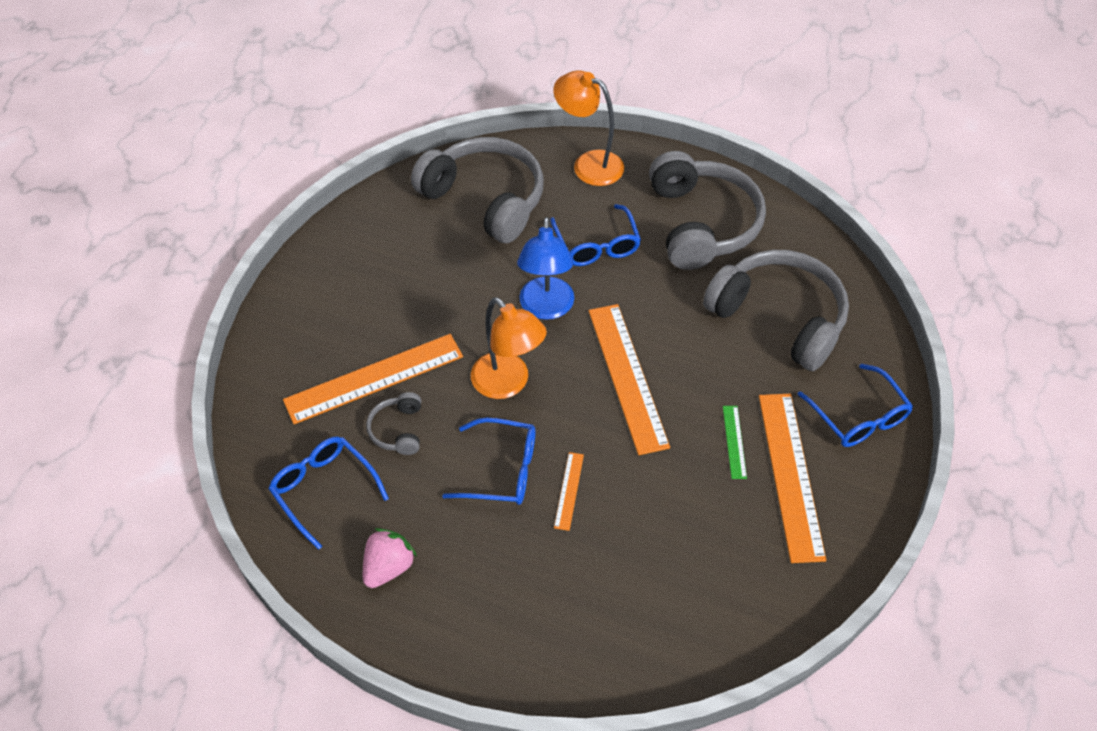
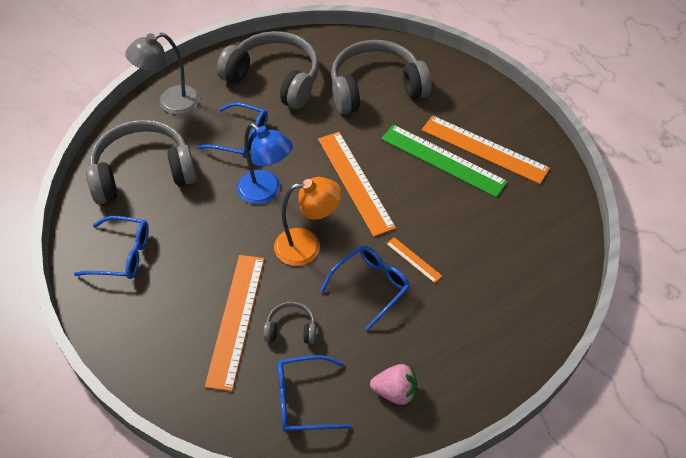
camera: 55 degrees left, 0 degrees up
pink strawberry [363,528,417,588] -> pink strawberry turned 120 degrees clockwise [370,364,417,405]
grey headphones [366,392,421,455] -> grey headphones turned 150 degrees clockwise [264,302,316,344]
orange lamp [553,70,624,186] -> grey lamp [125,33,200,115]
orange ruler [589,304,670,455] -> orange ruler turned 45 degrees clockwise [318,132,396,237]
green ruler [723,406,747,479] -> green ruler [381,124,508,197], size x2.21
blue glasses [797,364,913,447] -> blue glasses moved to [74,216,149,279]

